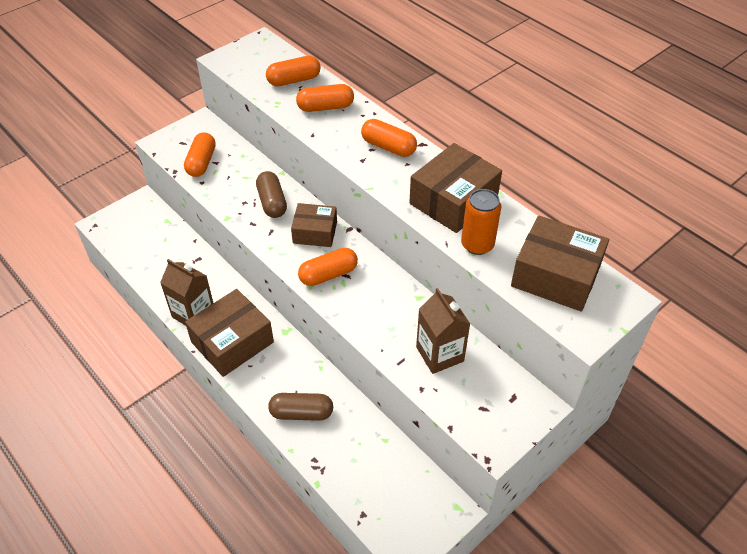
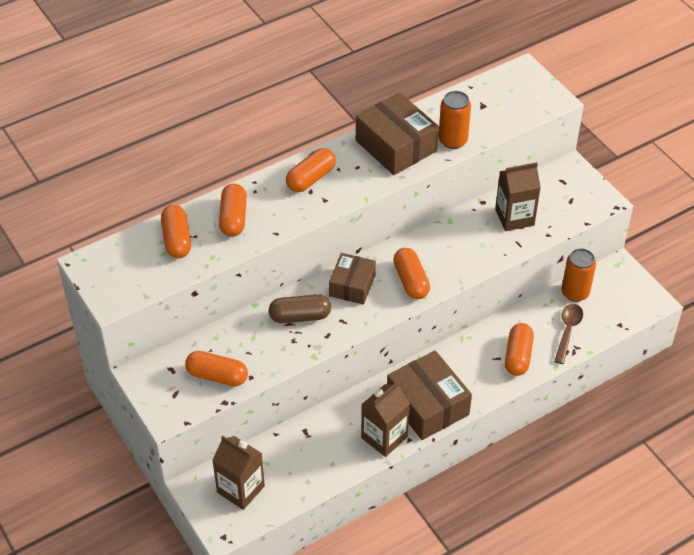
camera: 80 degrees left, 0 degrees up
brown capsule [268,393,333,421] -> orange capsule [505,323,534,376]
brown box [511,216,609,312] -> none
none -> brown carton [212,436,265,510]
none -> brown spoon [554,304,583,364]
none -> orange can [561,248,596,302]

